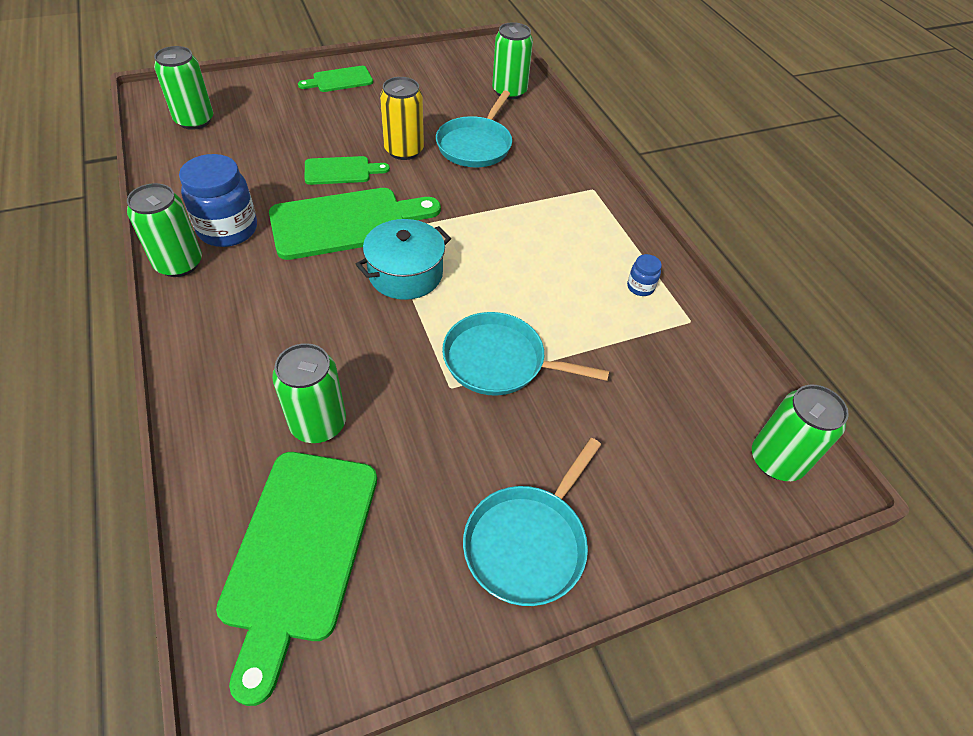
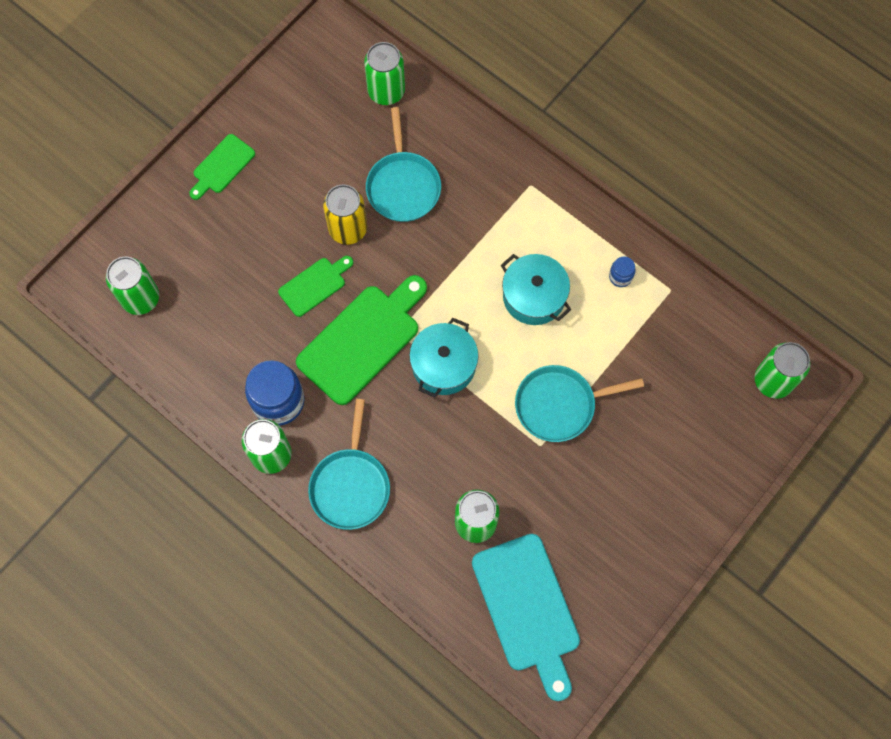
camera: 25 degrees left, 20 degrees up
green cutting board [216,452,377,706] -> turquoise cutting board [472,534,580,701]
turquoise pan [463,438,601,606] -> turquoise pan moved to [308,399,390,530]
none -> turquoise pot [501,254,572,325]

